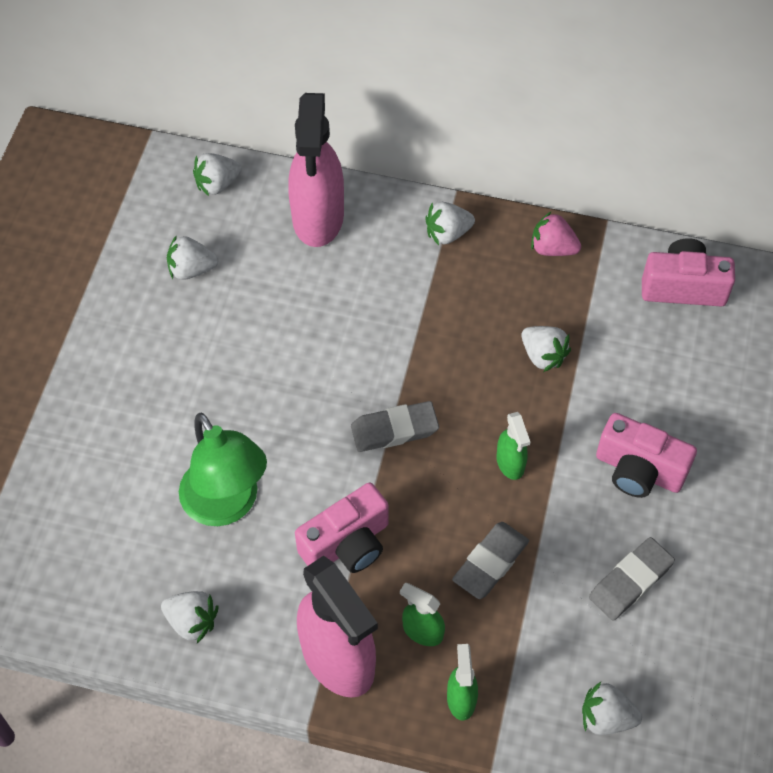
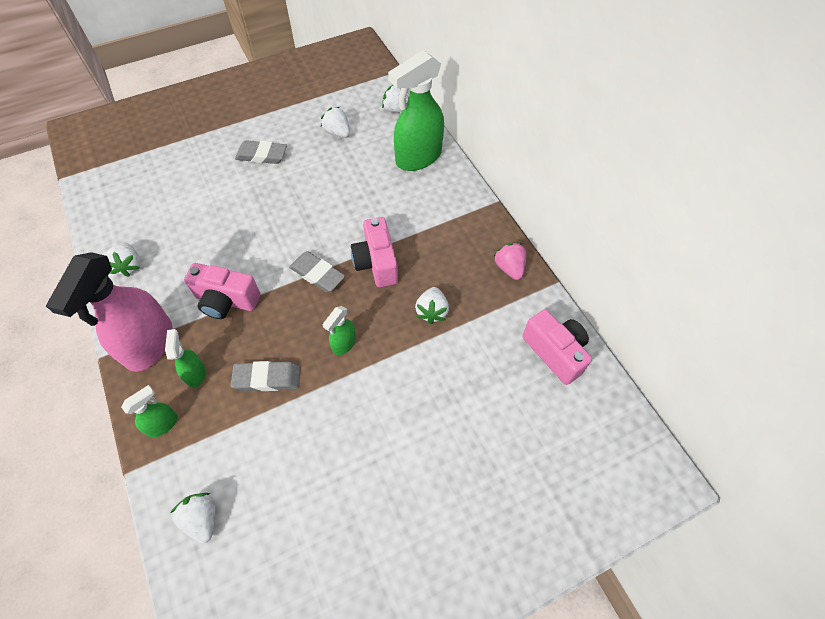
camera: 50 degrees right, 0 degrees up
green lamp [179,413,267,526] -> none
pink spray bottle [288,93,344,247] -> green spray bottle [388,50,444,171]
white strawberry [425,202,475,245] -> none
grey eraser [589,537,675,620] -> grey eraser moved to [235,140,287,164]
pink camera [596,413,697,498] -> pink camera moved to [351,217,398,287]

